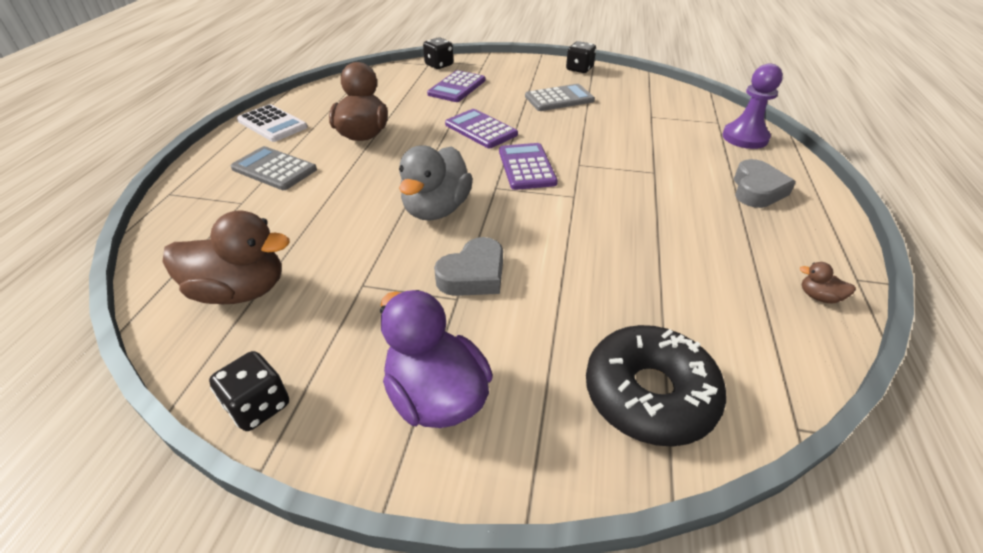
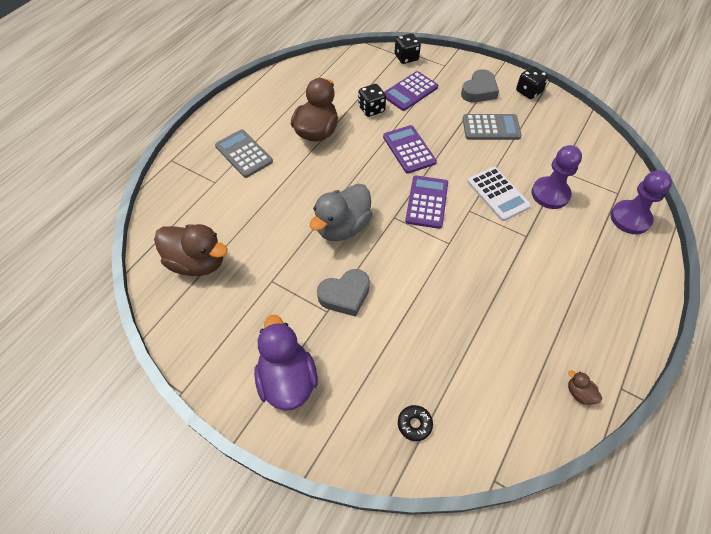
camera: 20 degrees right, 15 degrees up
black dice [209,351,289,431] -> black dice moved to [358,84,386,117]
white calculator [237,104,308,142] -> white calculator moved to [467,167,531,221]
black donut [586,325,726,447] -> black donut [398,405,433,441], size x0.41
grey heart [734,159,796,208] -> grey heart moved to [461,69,499,102]
none -> purple pawn [531,145,582,209]

